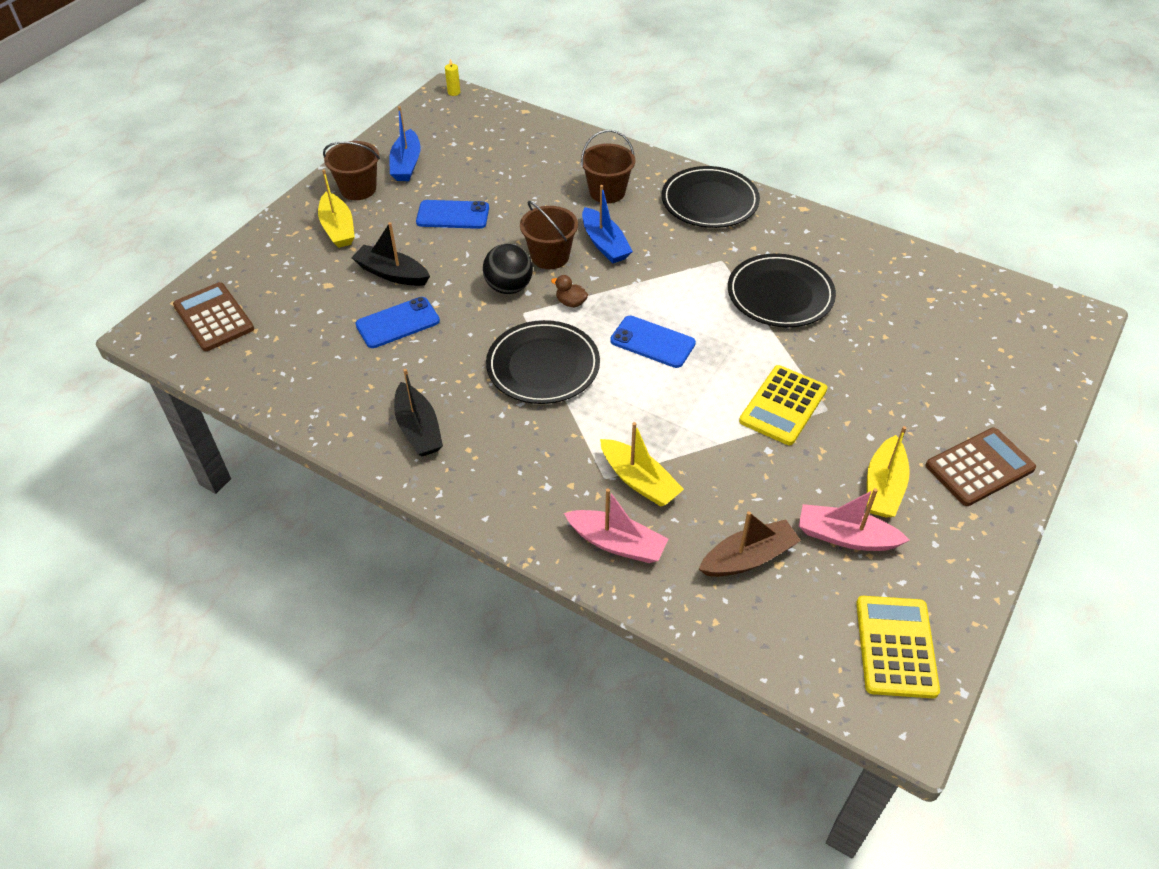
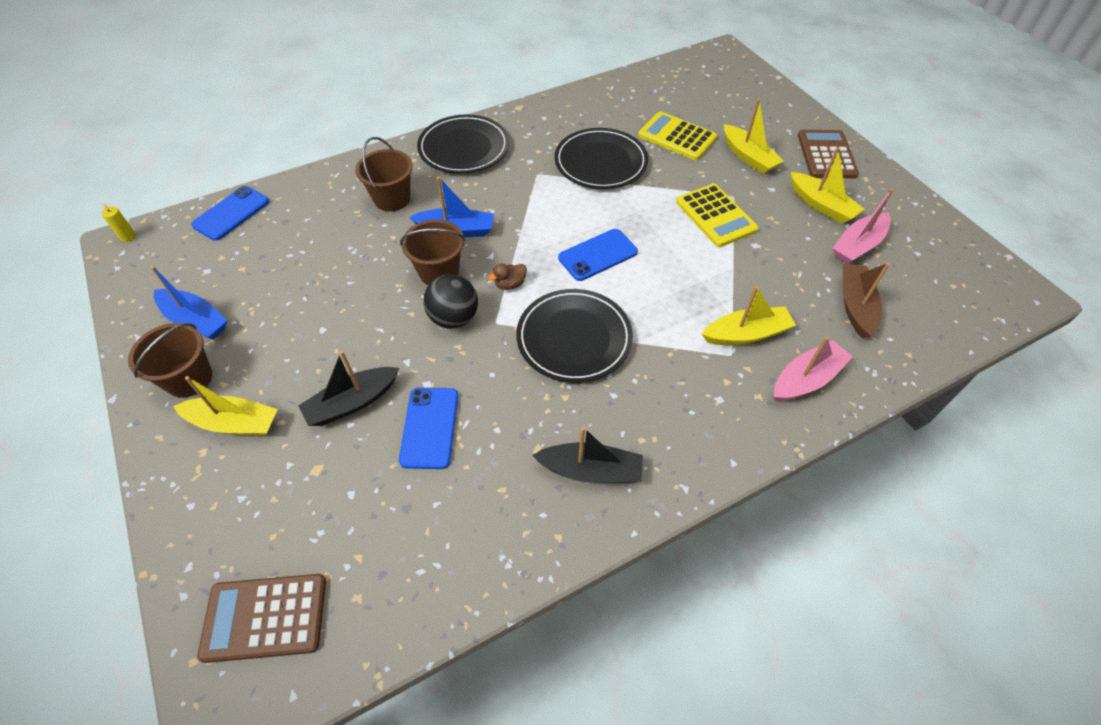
camera: 60 degrees left, 5 degrees up
blue phone [416,200,489,229] -> blue phone moved to [191,186,269,241]
yellow calculator [856,596,940,698] -> yellow calculator moved to [638,111,717,160]
none -> yellow boat [724,99,784,174]

